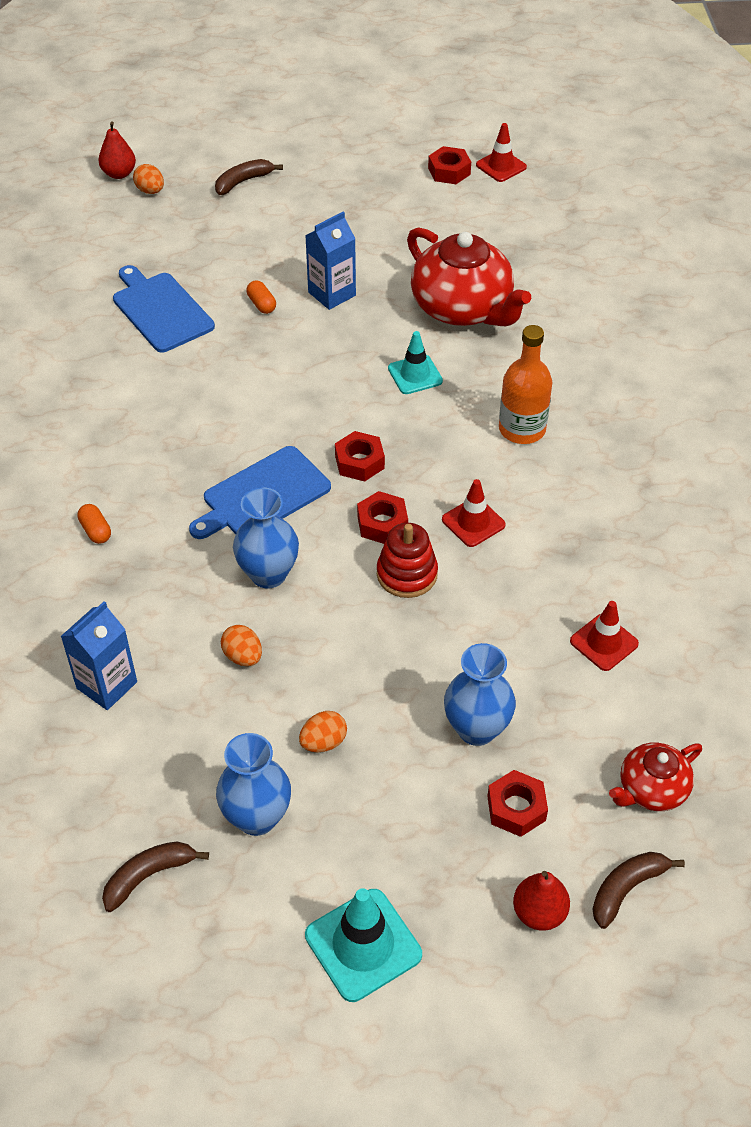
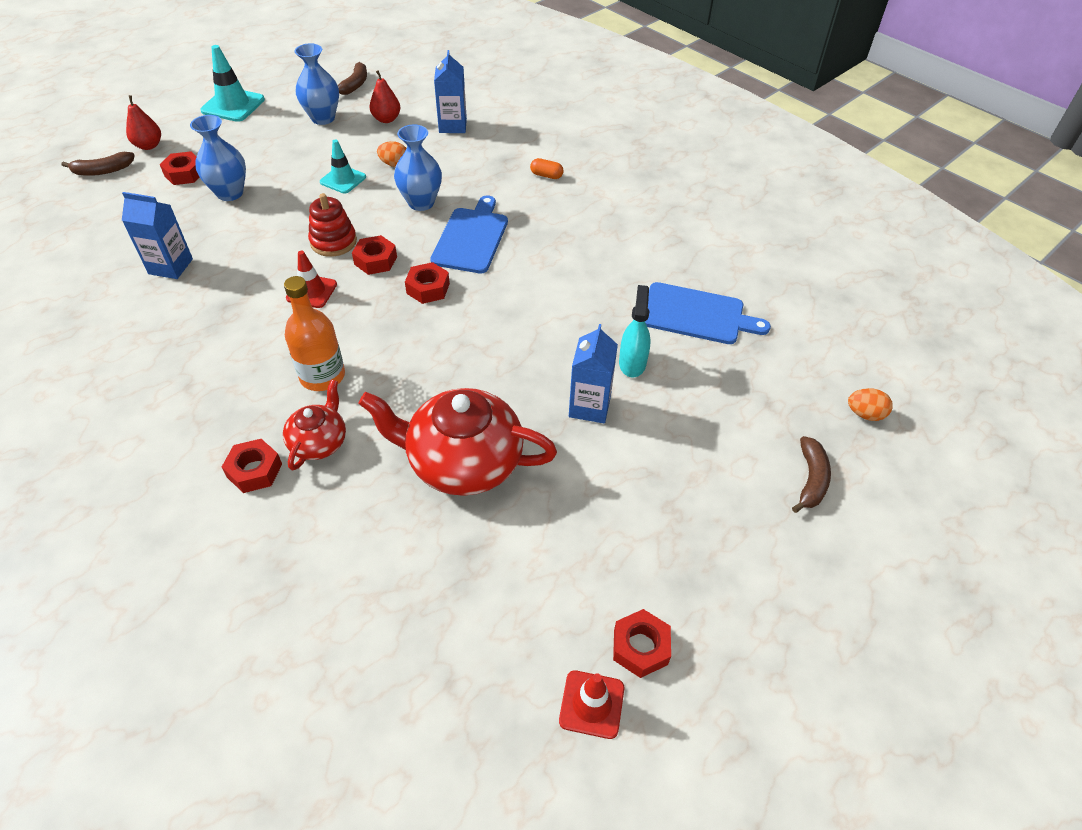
camera: 140 degrees right, 0 degrees up
red pear [98,122,136,179] -> red pear moved to [369,70,400,123]
orange capsule [246,280,276,314] -> turquoise spray bottle [619,285,650,377]
orange egg [299,711,347,752] -> none
turquoise traffic cone [388,331,443,394] -> turquoise traffic cone moved to [320,139,366,194]
red traffic cone [570,601,639,671] -> blue carton [122,192,193,279]
brown banana [592,852,685,929] -> brown banana turned 60 degrees clockwise [62,152,135,176]
red teapot [609,743,702,811] -> red teapot moved to [283,380,346,470]
none -> red nut [222,439,282,493]

